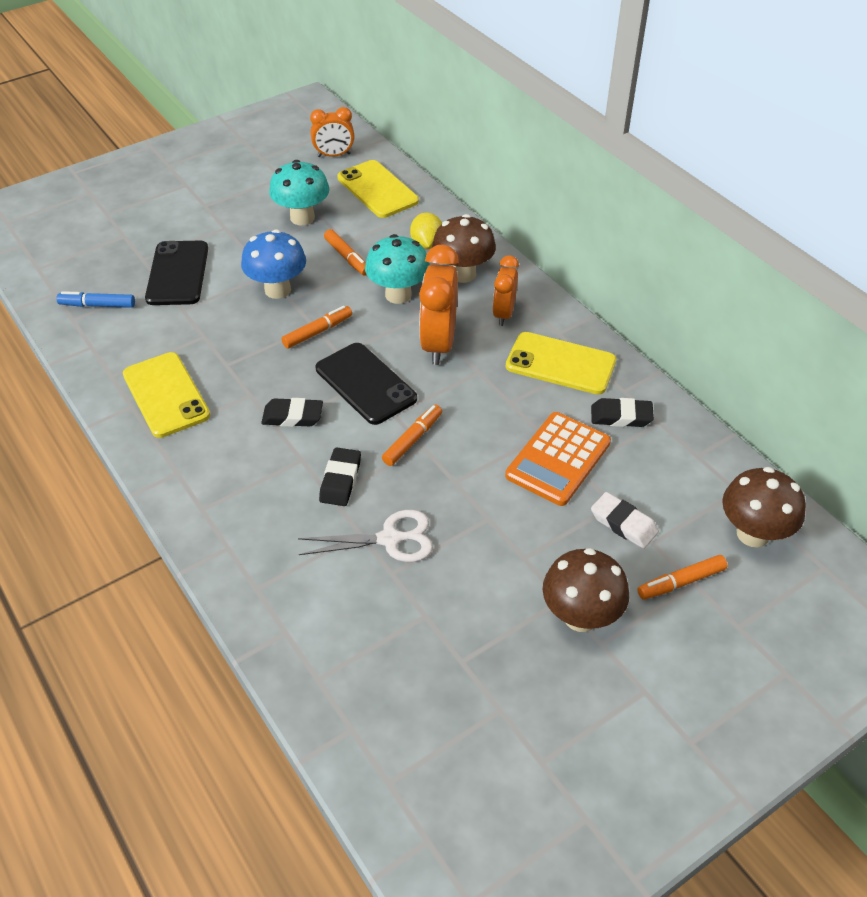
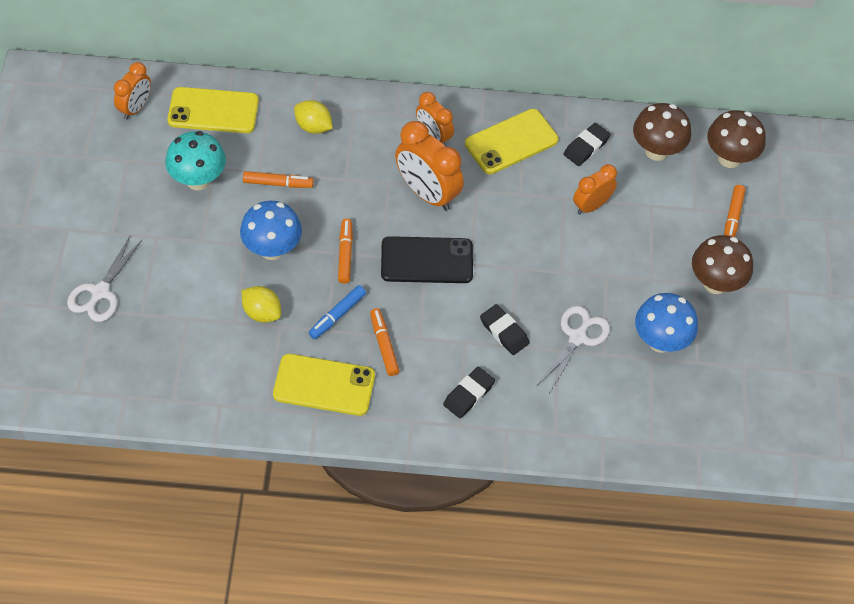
camera: 55 degrees left, 10 degrees up
blue marker [56,291,135,308] -> blue marker moved to [308,285,366,339]
black phone [145,241,208,305] -> none
black eraser [261,398,323,427] -> black eraser moved to [443,366,495,418]
turquoise mushroom [365,234,430,304] -> none
orange marker [382,405,442,466] -> orange marker moved to [370,308,400,376]
brown mushroom [432,214,496,283] -> brown mushroom moved to [633,103,691,161]
orange calculator [505,412,611,506] -> orange clock [573,164,617,215]
white eraser [591,492,659,549] -> none
none -> white scissors [67,236,142,322]
none -> yellow lemon [242,286,281,323]
none -> blue mushroom [635,293,698,353]

